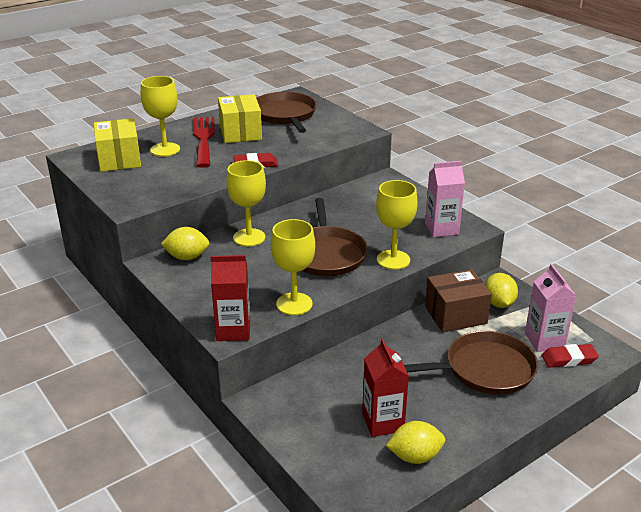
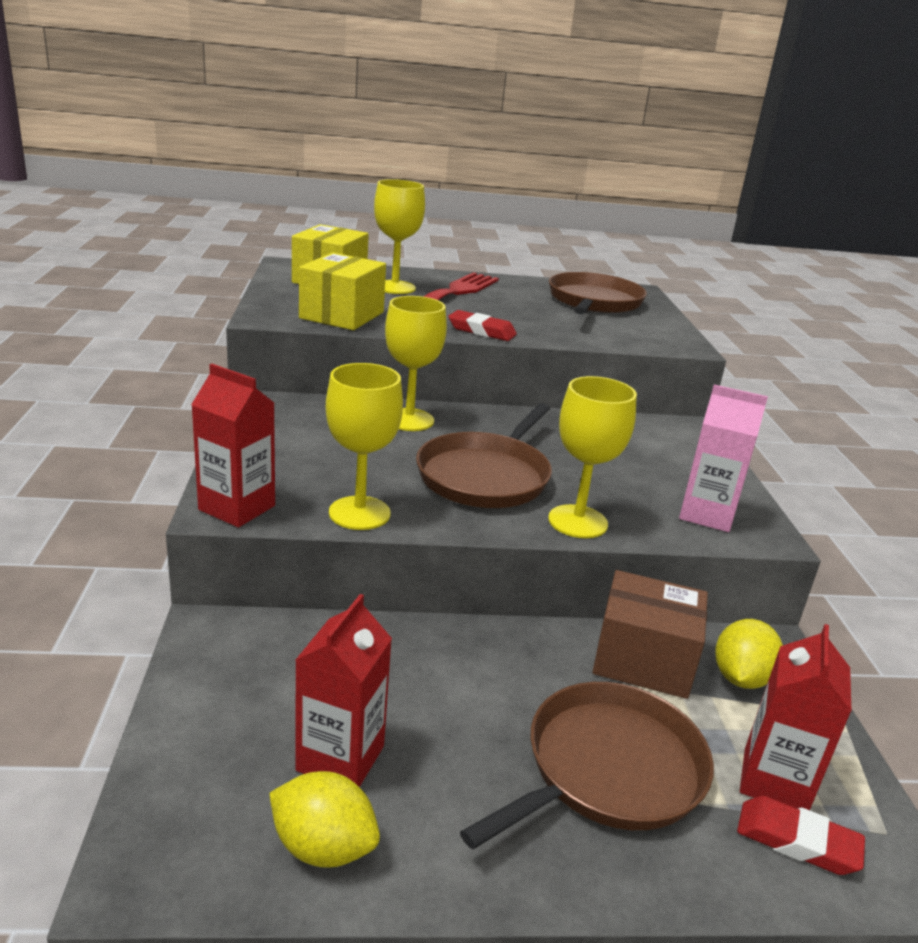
camera: 30 degrees right, 5 degrees down
yellow lemon [161,227,209,260] -> none
yellow box [218,94,262,143] -> yellow box moved to [299,253,386,330]
brown pan [404,331,538,395] -> brown pan turned 60 degrees counterclockwise [460,682,714,849]
pink carton [525,264,576,352] -> red carton [740,624,852,810]

